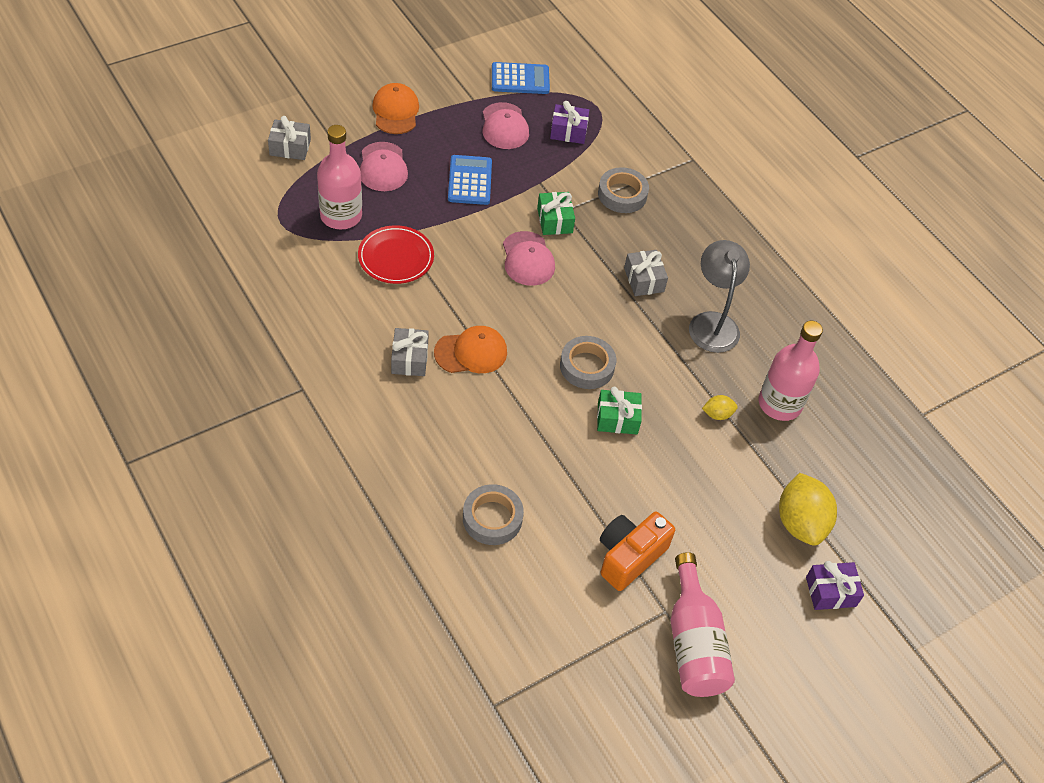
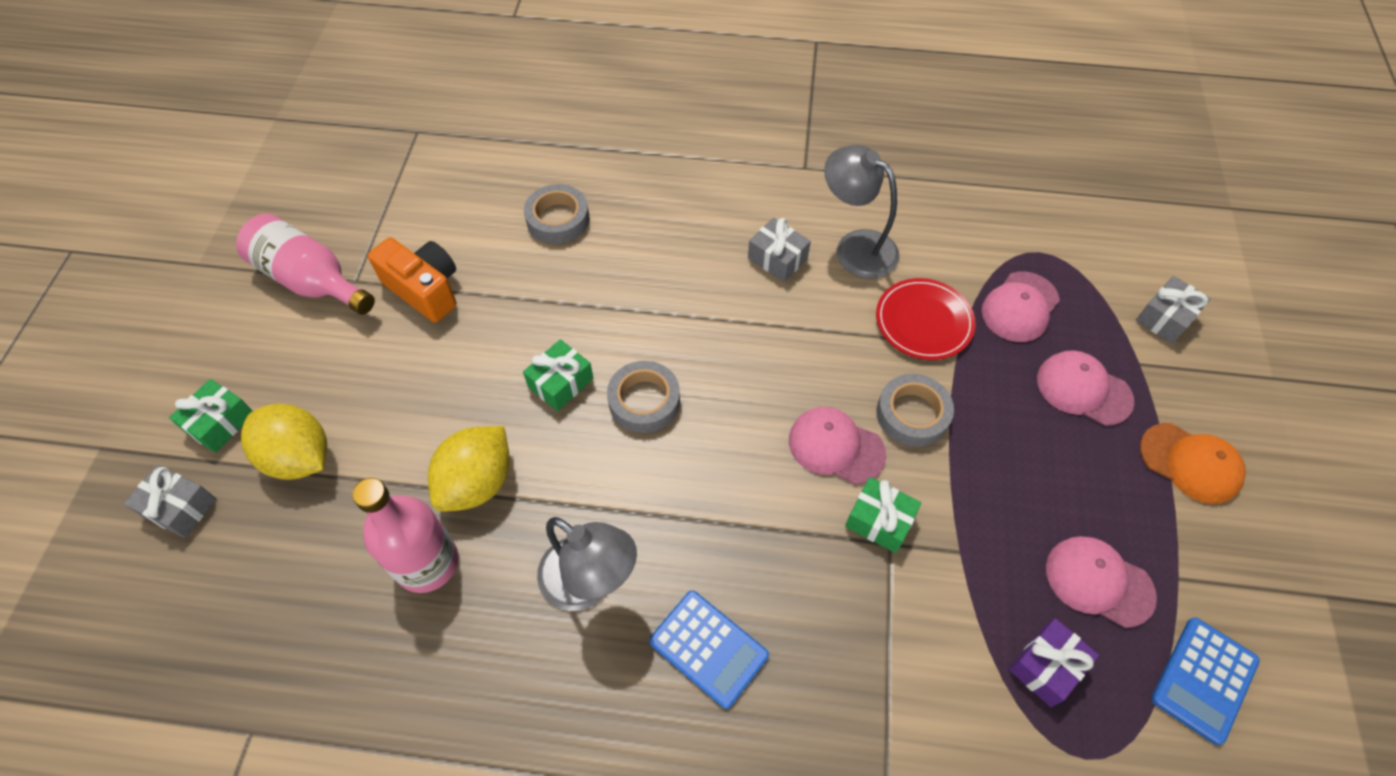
camera: 135 degrees right, 5 degrees up
pink bottle [317,125,362,230] -> pink cap [982,272,1060,342]
orange cap [434,326,507,373] -> none
blue calculator [448,155,492,205] -> blue calculator moved to [649,590,769,709]
grey tape [598,167,649,213] -> grey tape moved to [877,374,954,447]
orange camera [600,512,675,591] -> orange camera turned 45 degrees counterclockwise [368,237,457,323]
grey gift [624,250,668,296] -> grey gift moved to [124,465,216,538]
yellow lemon [702,395,738,420] -> yellow lemon [428,426,510,512], size x2.11
purple gift [806,561,864,610] -> green gift [169,379,253,453]
none -> grey lamp [824,145,900,279]

